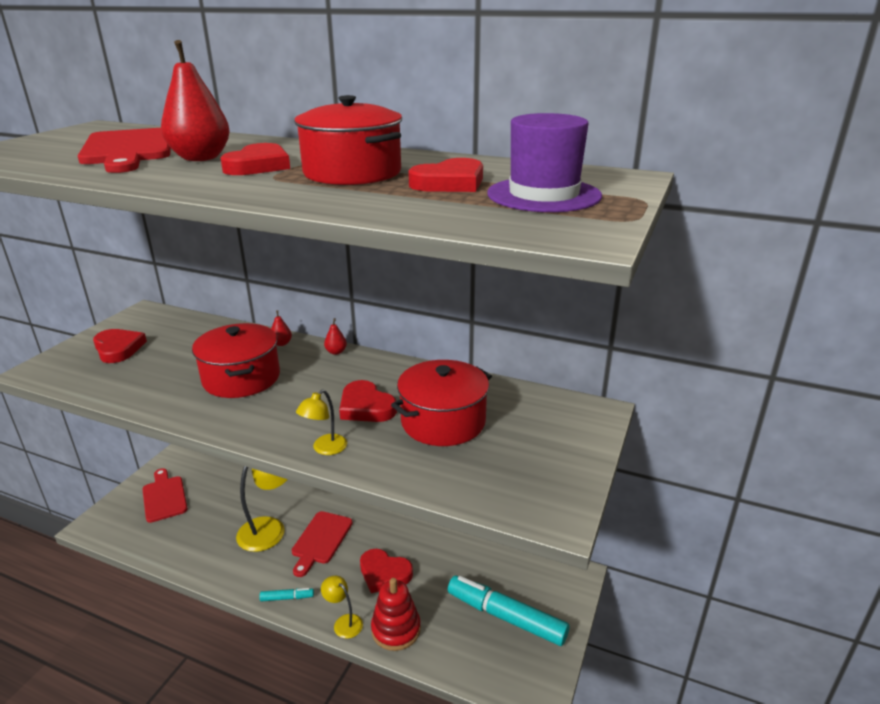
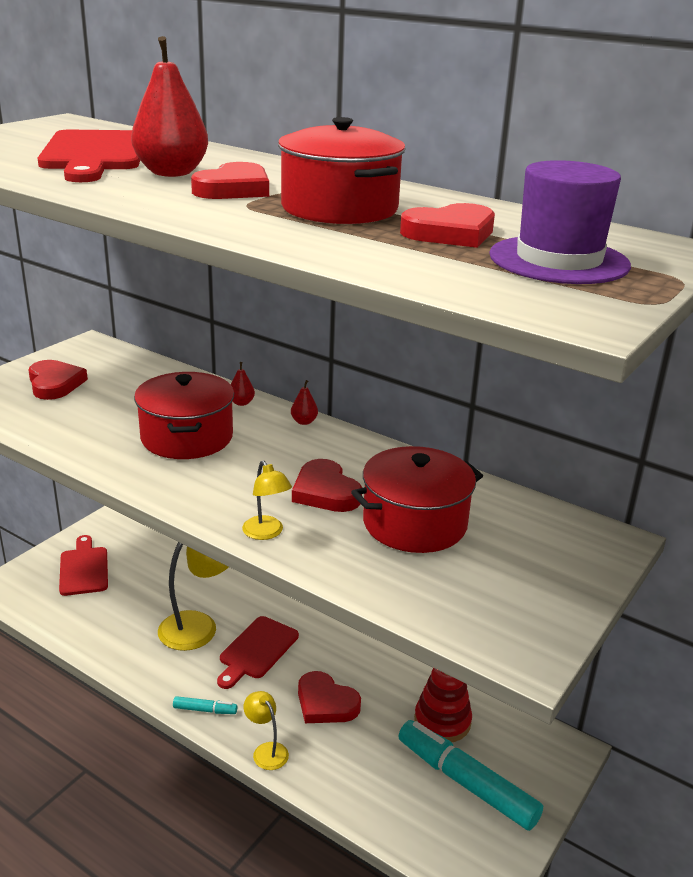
camera: 10 degrees right, 0 degrees up
yellow lamp [296,390,347,455] -> yellow lamp turned 75 degrees counterclockwise [242,461,292,540]
red stacking toy [371,578,421,651] -> red stacking toy moved to [414,668,472,742]

